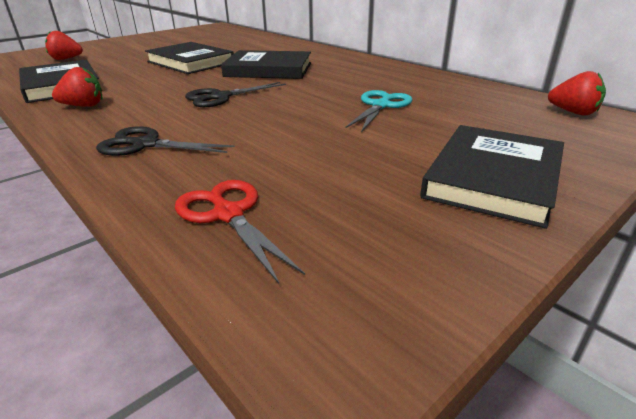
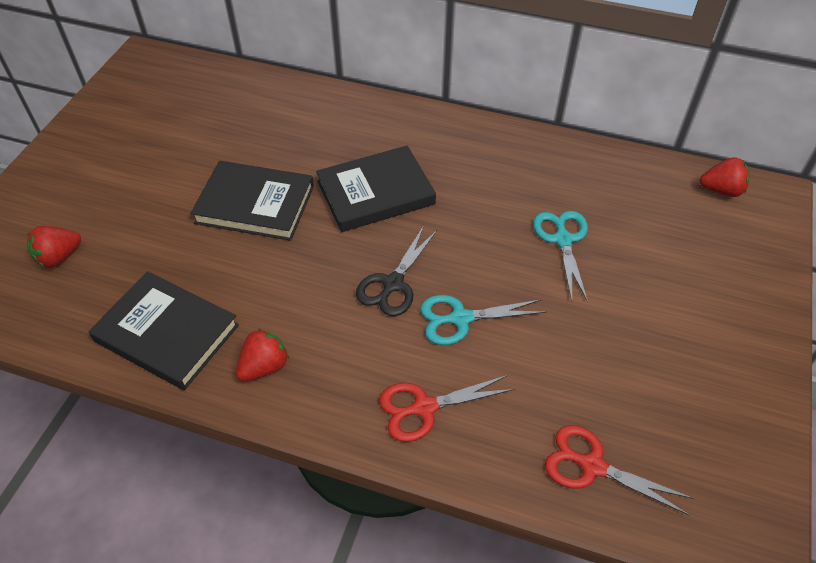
camera: 30 degrees left, 20 degrees up
black scissors [96,126,235,156] -> red scissors [379,375,515,442]
black book [420,125,564,229] -> none
none -> turquoise scissors [420,295,546,345]

